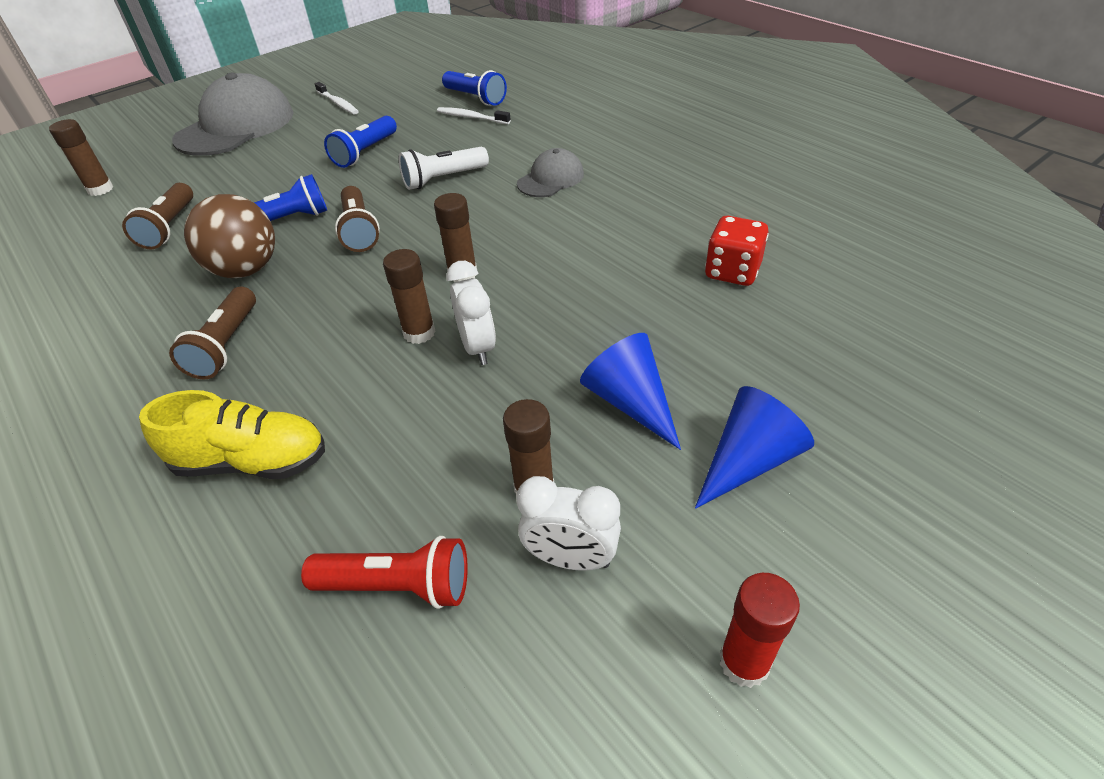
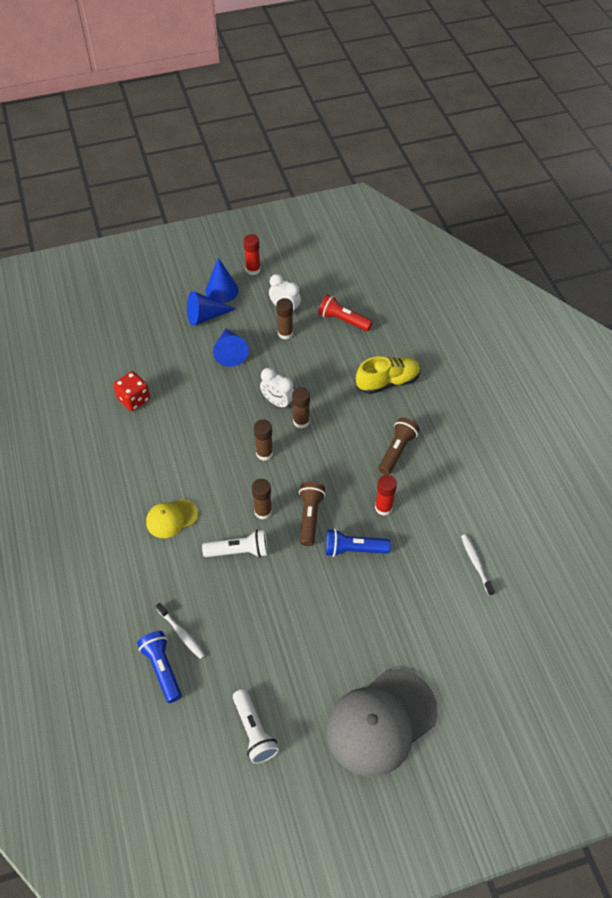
camera: 160 degrees left, 10 degrees up
brown glue stick [49,119,113,196] -> brown glue stick moved to [252,479,272,519]
brown flashlight [122,183,193,249] -> none
yellow shoe [139,390,325,479] -> yellow shoe turned 135 degrees clockwise [356,356,421,394]
brown ball [184,194,275,278] -> red glue stick [375,475,397,516]
white toothbrush [315,82,359,114] -> white toothbrush moved to [461,534,495,596]
blue flashlight [324,116,397,168] -> none
white clock [446,261,496,365] -> white clock turned 60 degrees counterclockwise [260,368,294,409]
grey cap [517,148,584,197] -> yellow cap [146,499,198,538]
none -> blue cone [205,258,239,303]
none -> white flashlight [233,689,279,764]

